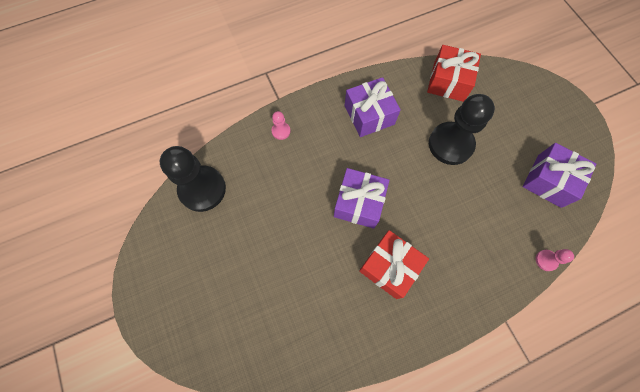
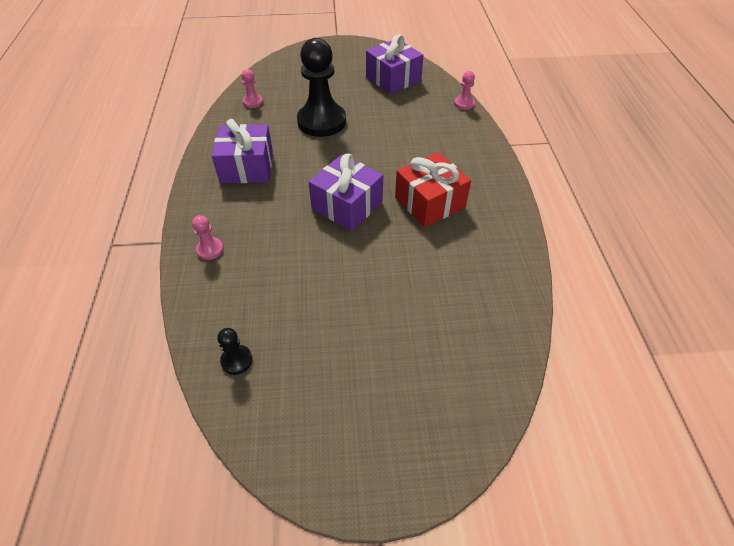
camera: 70 degrees left, 20 degrees down
black pawn [160,146,226,212] -> black pawn [217,328,253,375], size x0.43
red gift [427,45,481,102] -> pink pawn [242,69,263,108]

